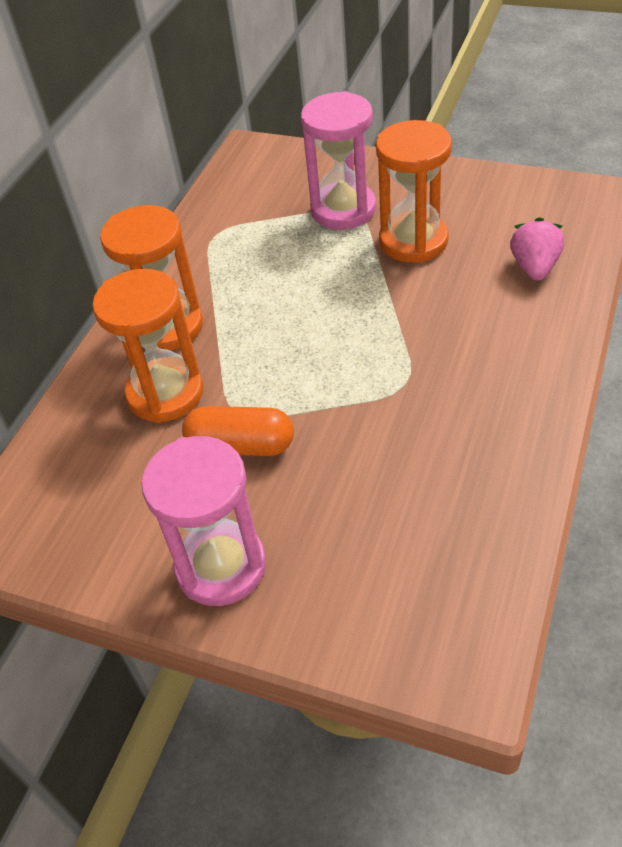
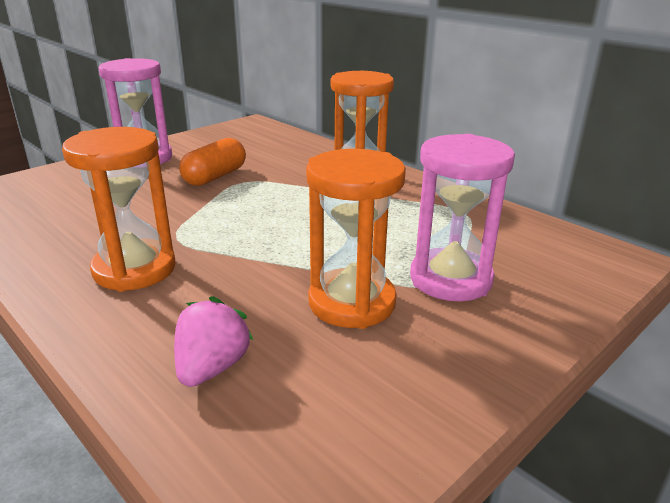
camera: 110 degrees right, 20 degrees down
orange hourglass [92,269,203,423] -> orange hourglass moved to [62,127,176,292]
pink strawberry [510,217,564,281] -> pink strawberry turned 105 degrees counterclockwise [174,296,253,387]

